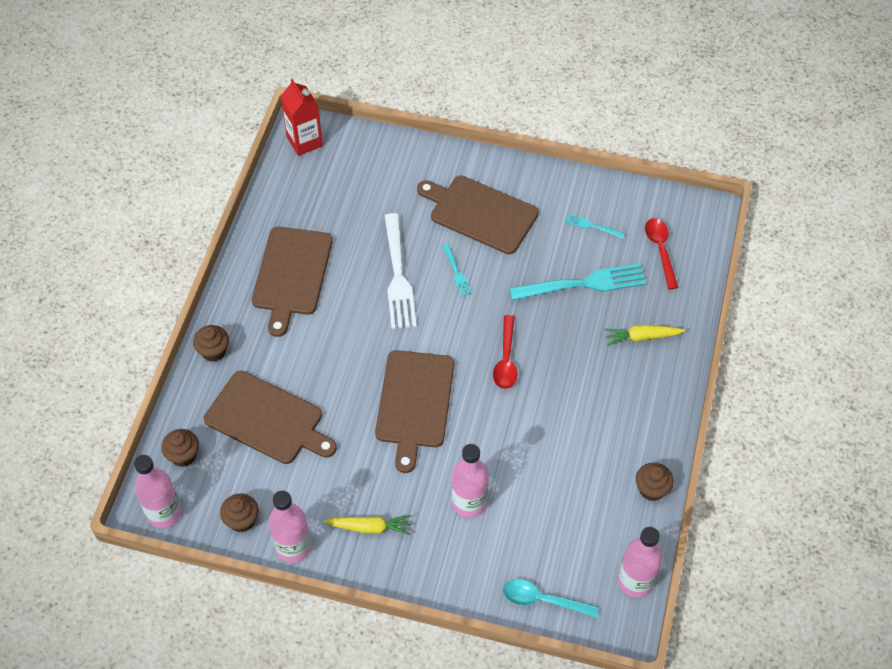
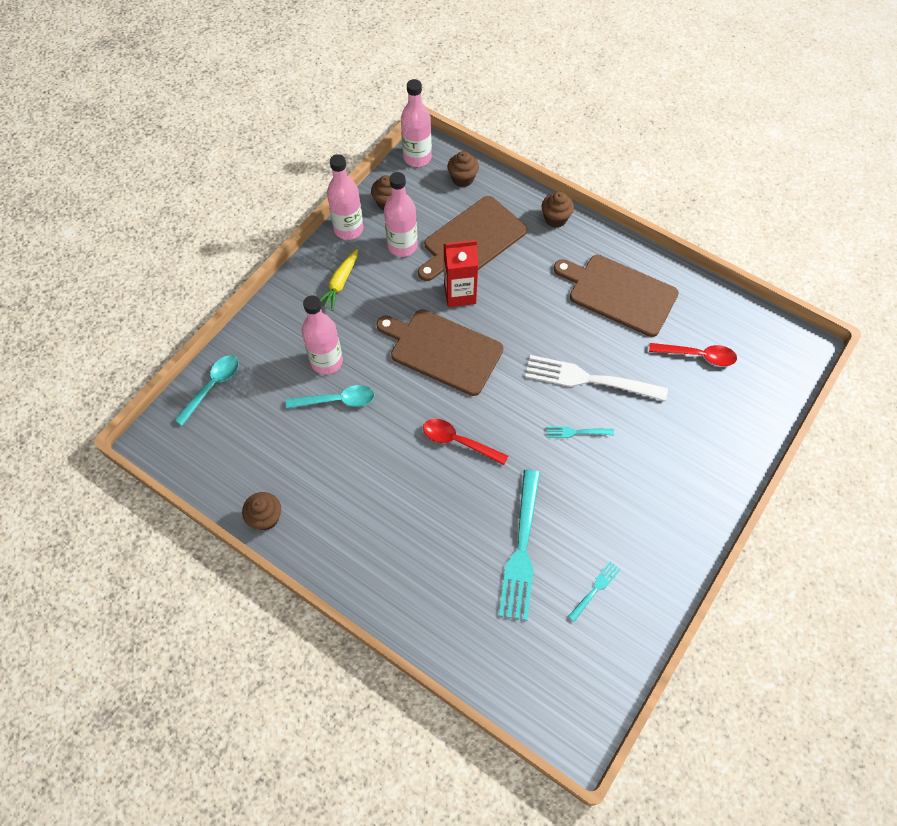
camera: 110 degrees right, 5 degrees up
red carton [280,79,323,156] -> red carton moved to [444,240,478,307]
brown cutting board [417,176,539,254] -> none
yellow carrot [604,325,686,346] -> none
pink bottle [618,527,663,598] -> pink bottle moved to [384,172,418,257]
red spoon [645,218,678,289] -> red spoon moved to [649,343,737,366]
none -> turquoise spoon [286,385,375,409]

